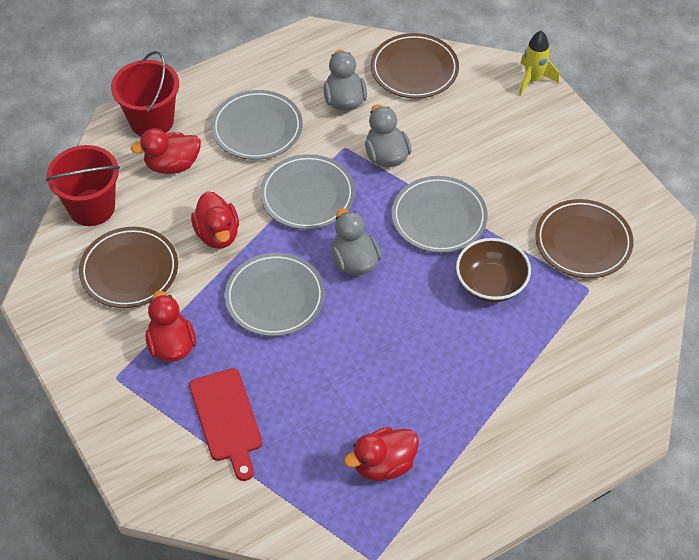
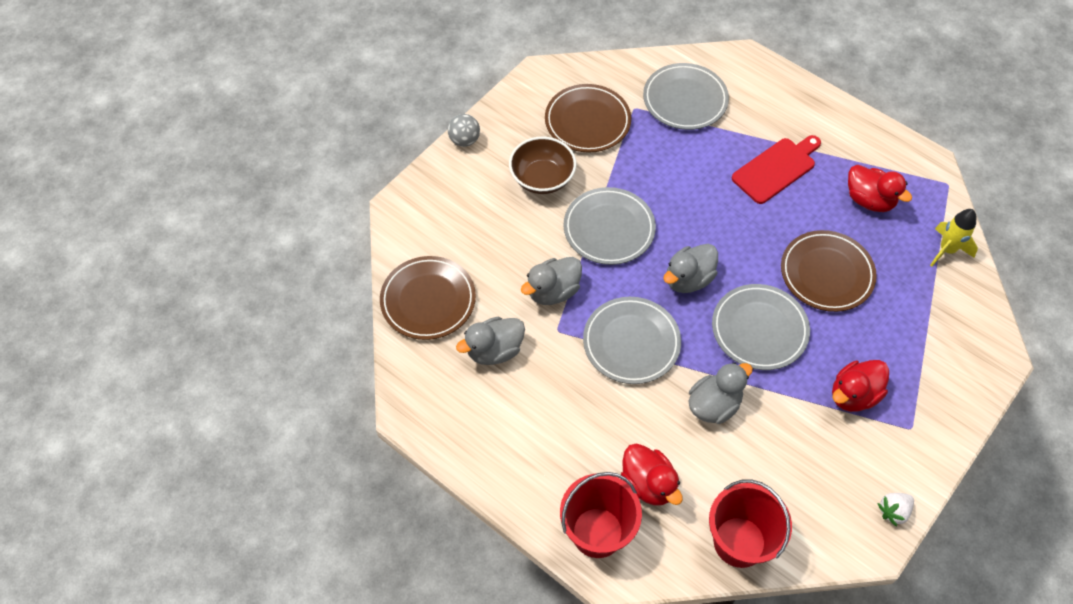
camera: 110 degrees left, 5 degrees up
brown plate [79,227,178,308] -> brown plate moved to [781,230,877,312]
red cutting board [189,368,263,481] -> red cutting board moved to [732,135,821,204]
red duck [191,191,239,249] -> grey duck [688,362,753,424]
grey plate [211,90,303,160] -> grey plate moved to [643,63,729,130]
brown bowl [456,238,531,302] -> brown bowl moved to [509,137,576,194]
yellow rocket [519,31,559,96] -> yellow rocket moved to [930,209,978,267]
none -> grey ball [448,114,480,147]
none -> white strawberry [877,493,914,527]

